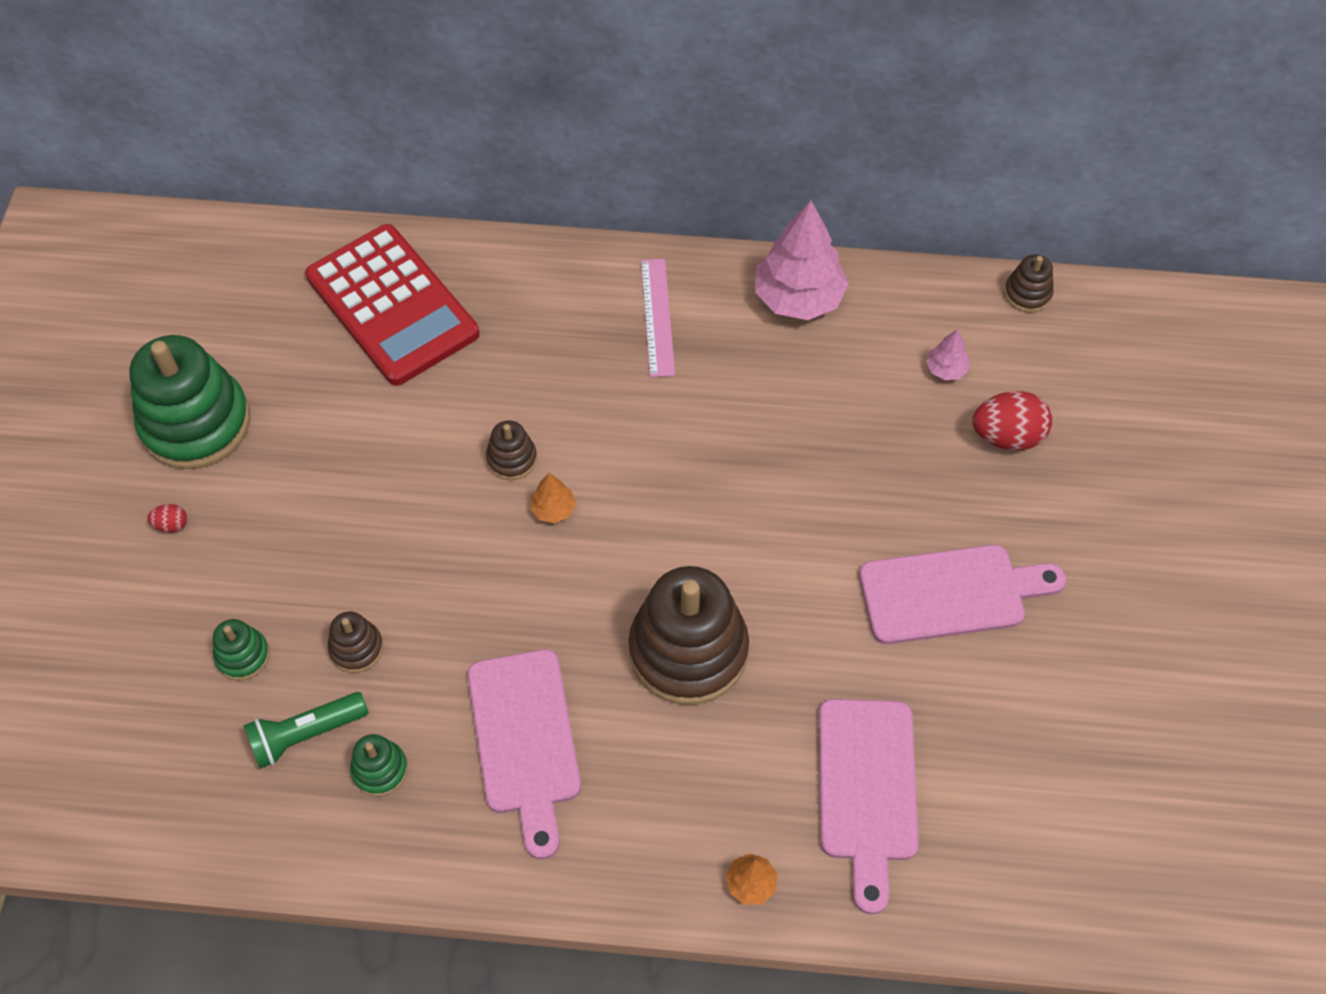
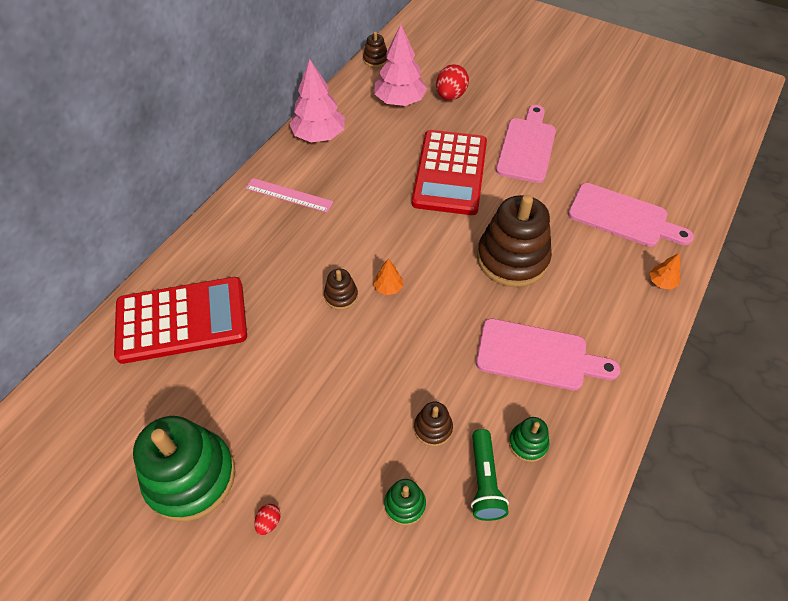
camera: 65 degrees left, 5 degrees down
pink tree [926,329,969,380] -> pink tree [375,24,427,106], size x2.21
none -> red calculator [412,130,487,215]

